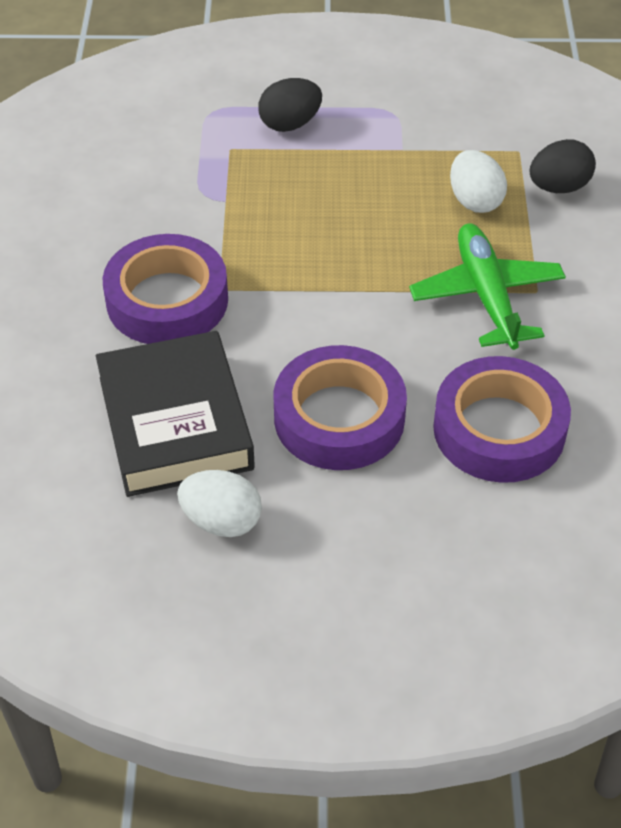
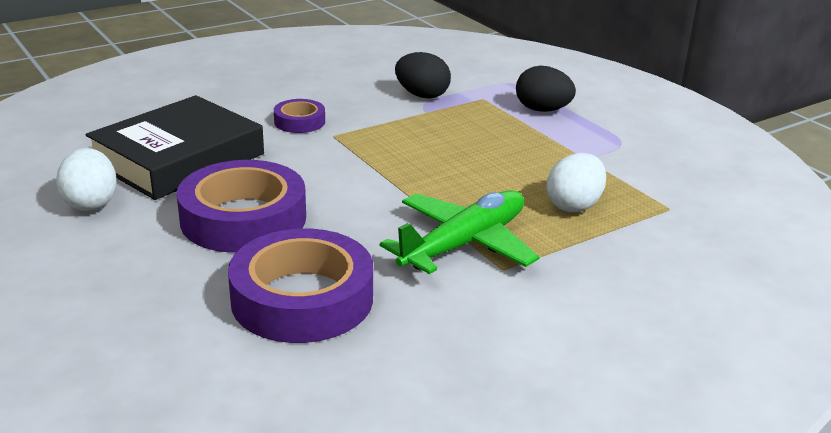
camera: 55 degrees right, 20 degrees down
purple tape [103,234,228,344] -> purple tape [274,99,325,133], size x0.50
black egg [530,139,596,193] -> black egg moved to [395,52,451,99]

